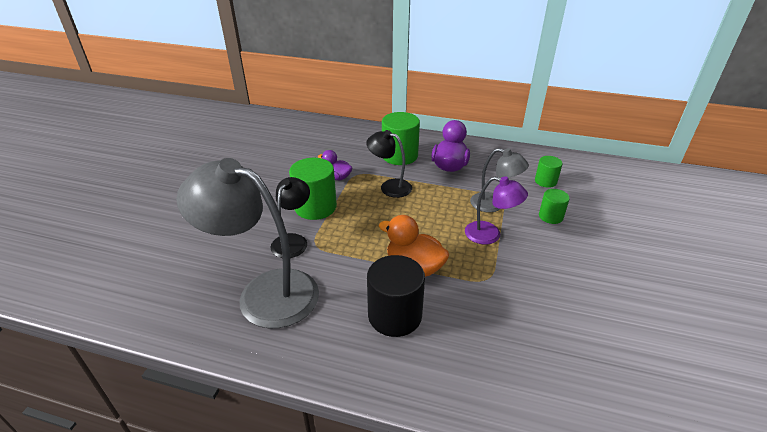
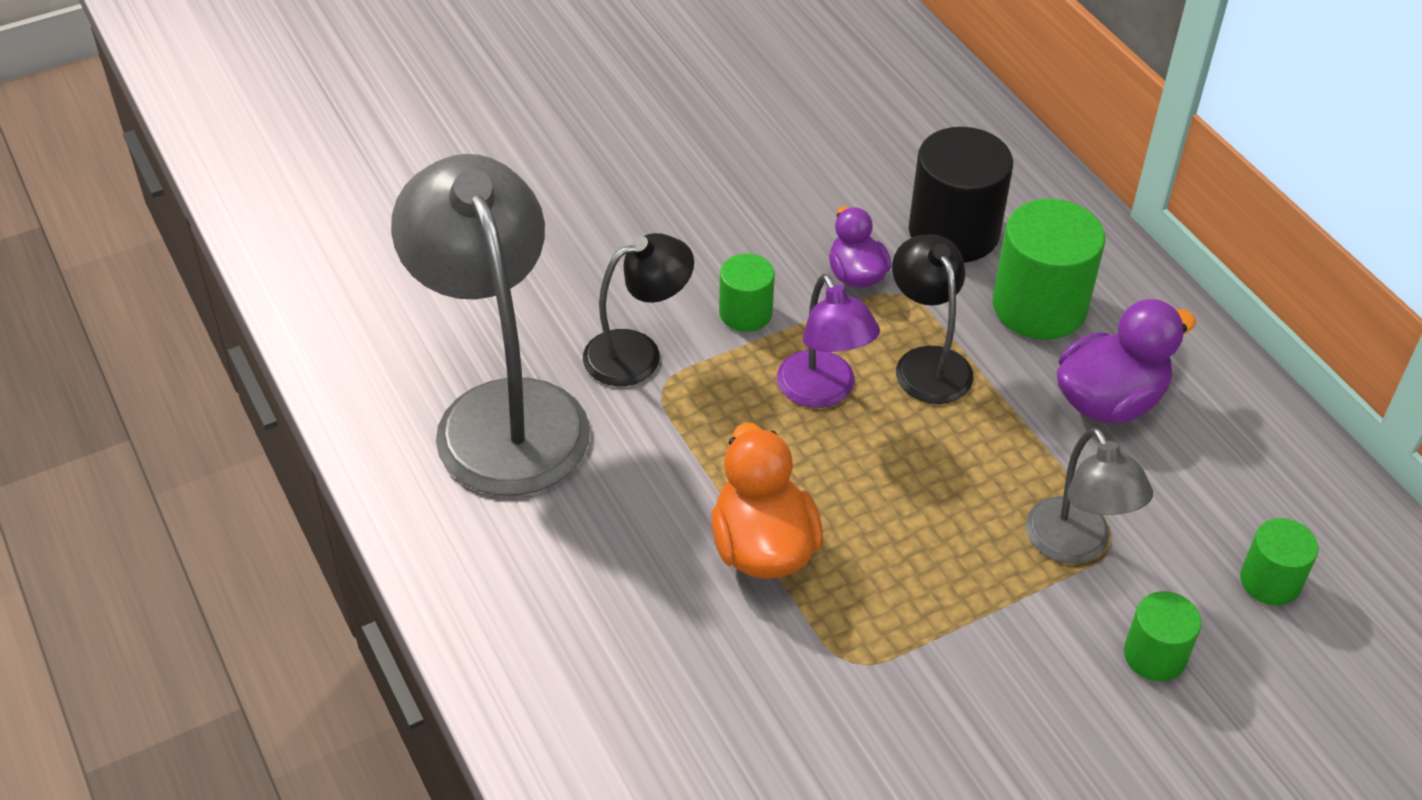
camera: 45 degrees right, 10 degrees up
green cylinder [289,158,337,220] -> green cylinder [719,253,775,332], size x0.56
black cylinder [367,255,425,337] -> black cylinder moved to [909,127,1013,262]
purple lamp [465,176,528,244] -> purple lamp moved to [777,274,880,408]

